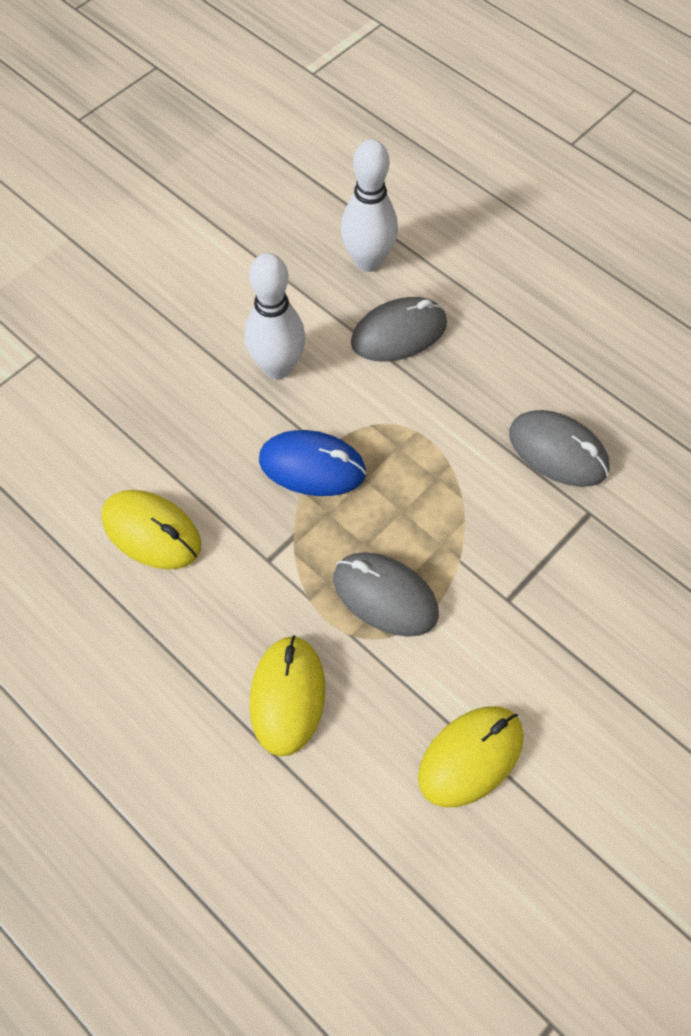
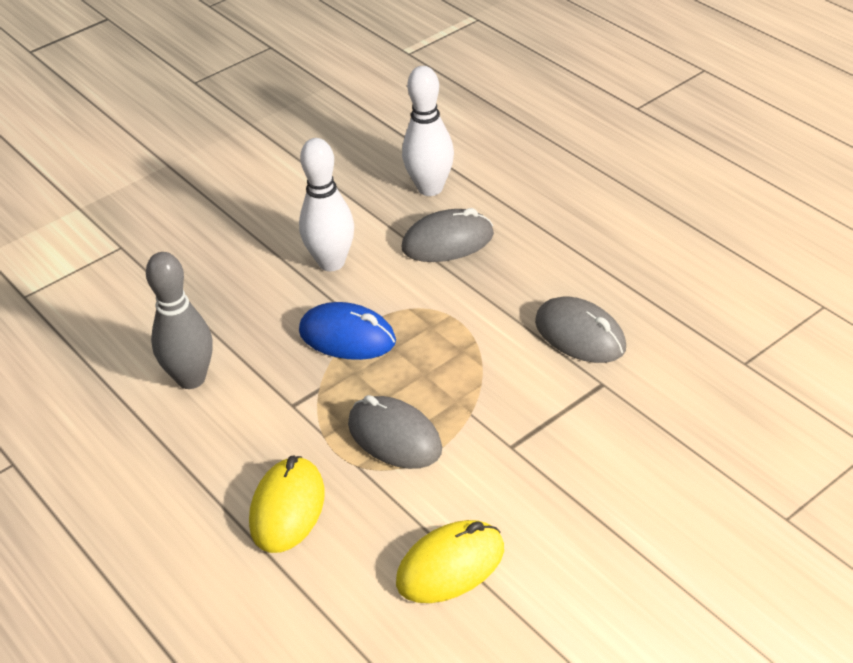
camera: 10 degrees right, 20 degrees down
yellow mouse [101,490,201,570] -> grey bowling pin [146,252,213,389]

